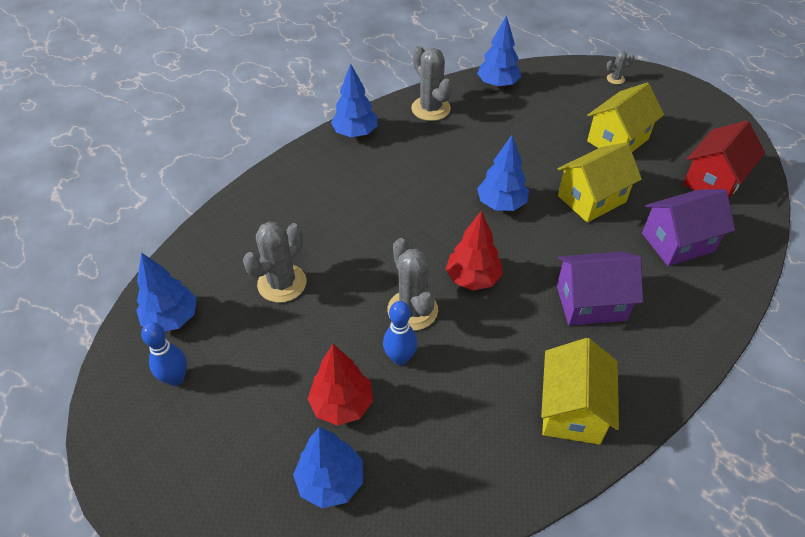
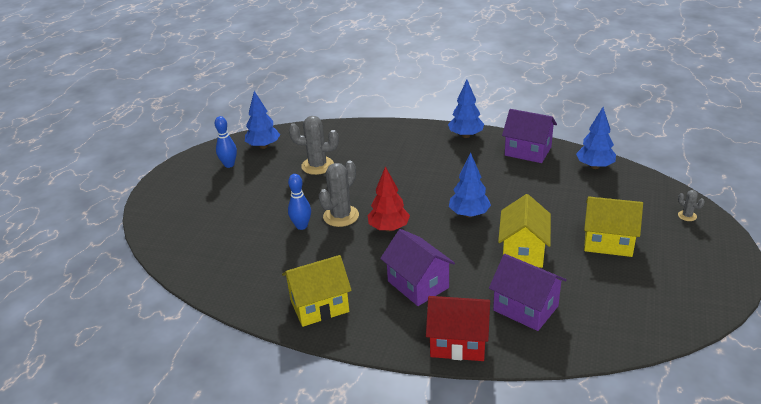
camera: 60 degrees right, 15 degrees down
blue tree [293,427,363,508] -> none
red tree [308,344,373,426] -> none
grey cactus [411,46,452,121] -> purple house [502,109,557,163]
yellow house [557,142,642,223] -> yellow house turned 75 degrees clockwise [498,194,551,268]
red house [683,121,765,198] -> red house moved to [426,296,490,361]

